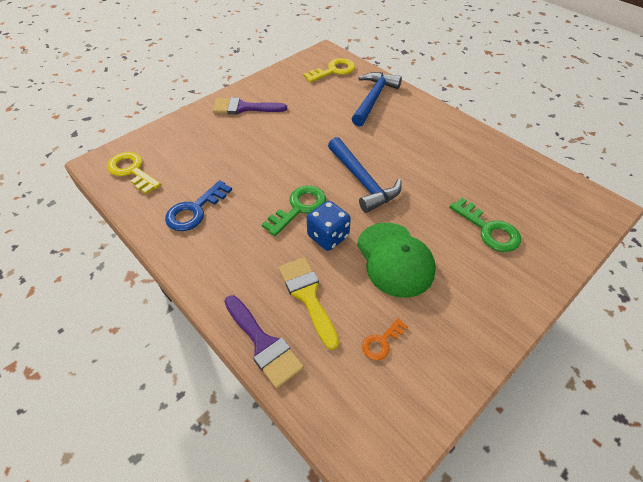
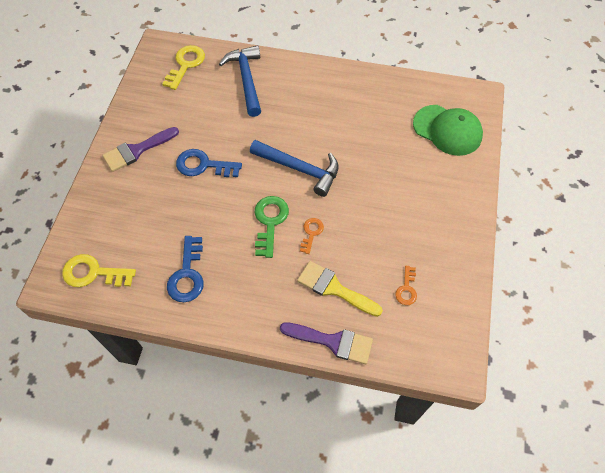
camera: 35 degrees left, 10 degrees up
blue dice [307,201,351,251] -> orange key [300,218,324,254]
green cap [357,223,436,298] -> green cap moved to [413,105,483,156]
green key [449,198,521,252] -> none
none -> blue key [176,149,242,177]

